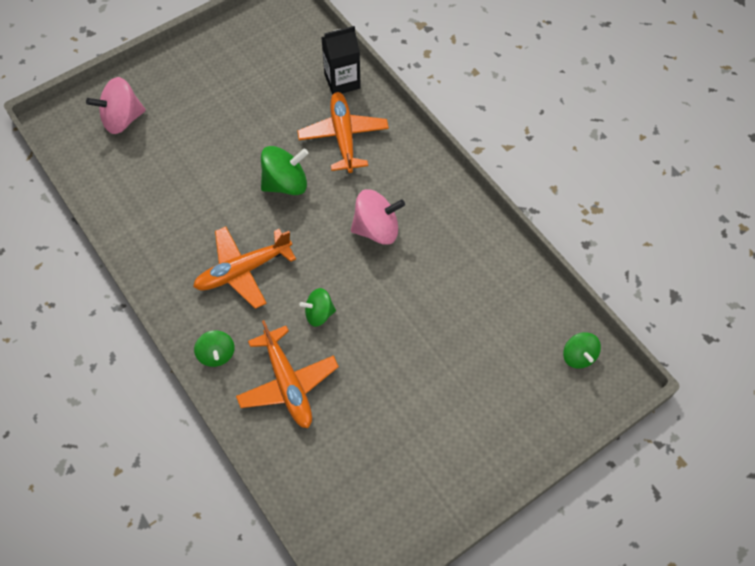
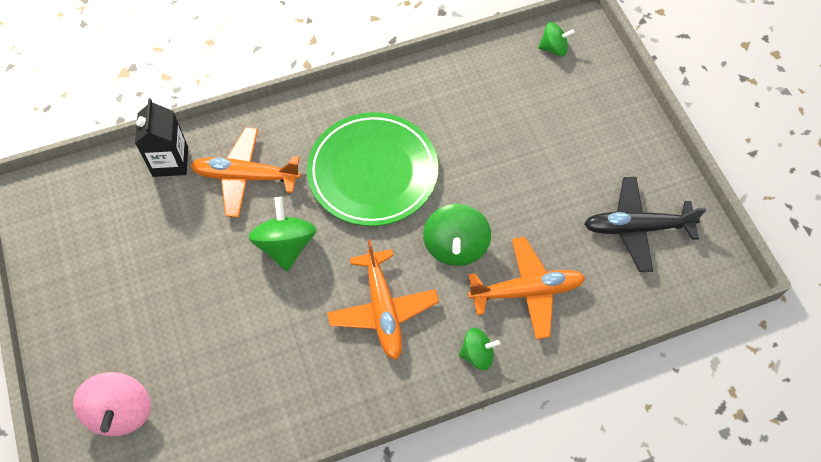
camera: 75 degrees left, 0 degrees up
green spinning top [299,288,336,327] -> green spinning top [423,204,491,266], size x1.62
pink spinning top [351,189,405,245] -> green plate [307,112,438,226]
none -> black plane [584,177,706,272]

